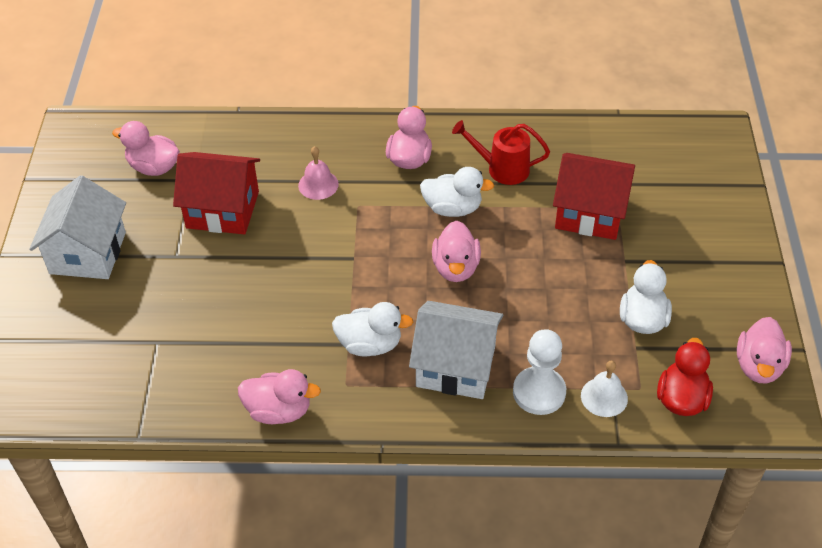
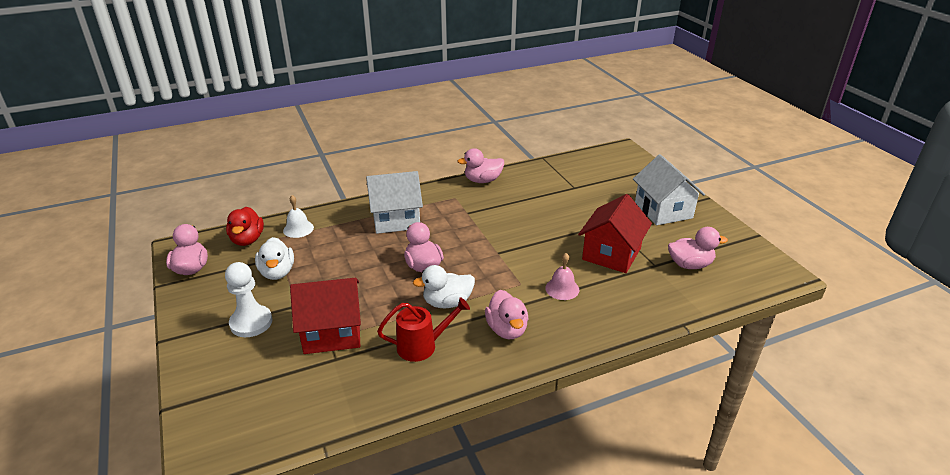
camera: 155 degrees right, 15 degrees down
red house [173,152,260,235] -> red house turned 45 degrees counterclockwise [578,194,652,273]
white duck [332,302,413,356] -> none
white pawn [513,329,566,415] -> white pawn moved to [225,262,272,337]

